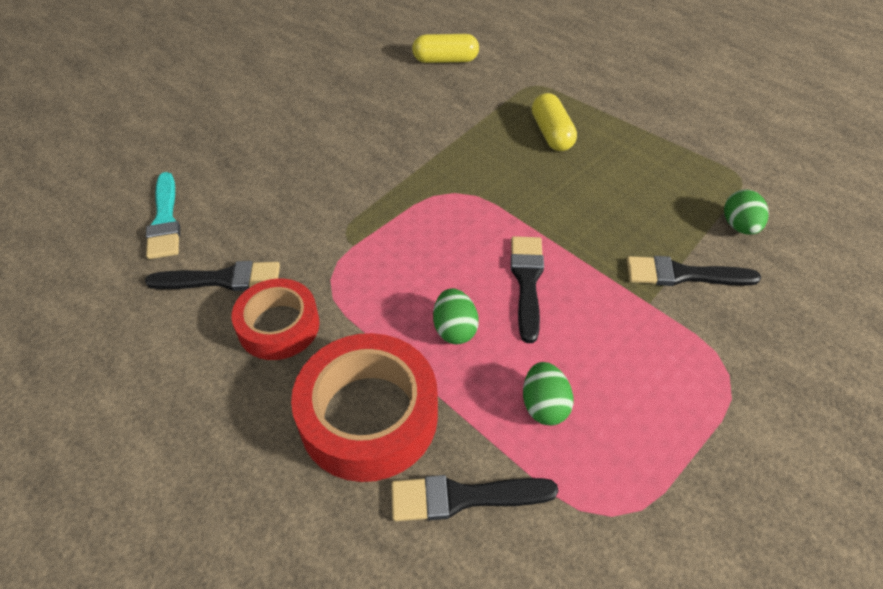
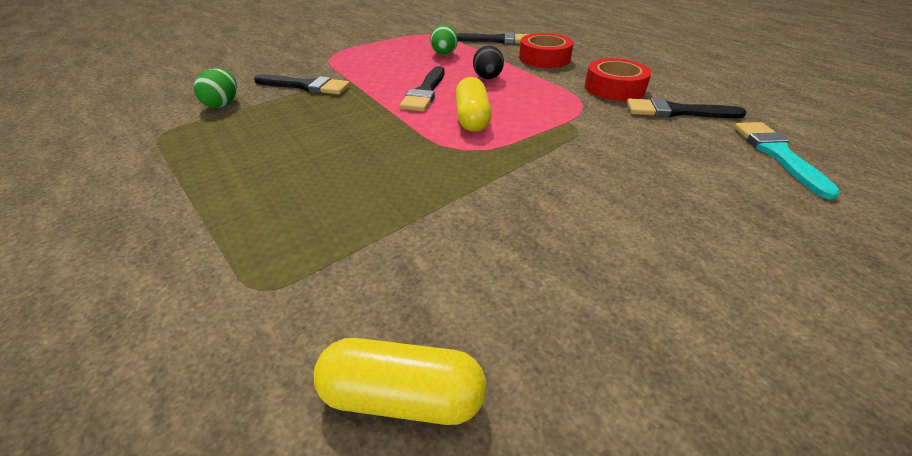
camera: 170 degrees left, 10 degrees down
red tape [291,333,438,482] -> red tape [519,33,574,68], size x0.65
green egg [433,288,479,344] -> black egg [473,45,504,79]
yellow capsule [532,93,577,151] -> yellow capsule moved to [455,77,492,132]

